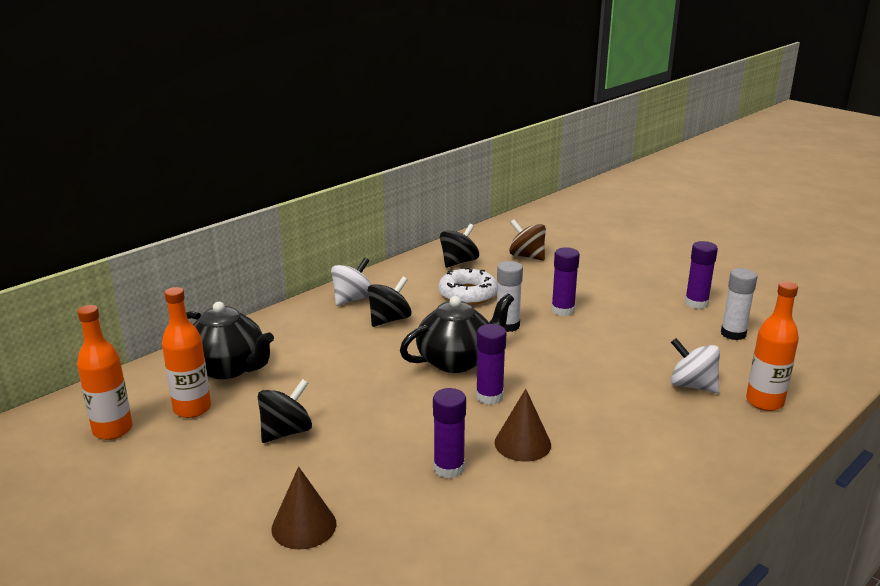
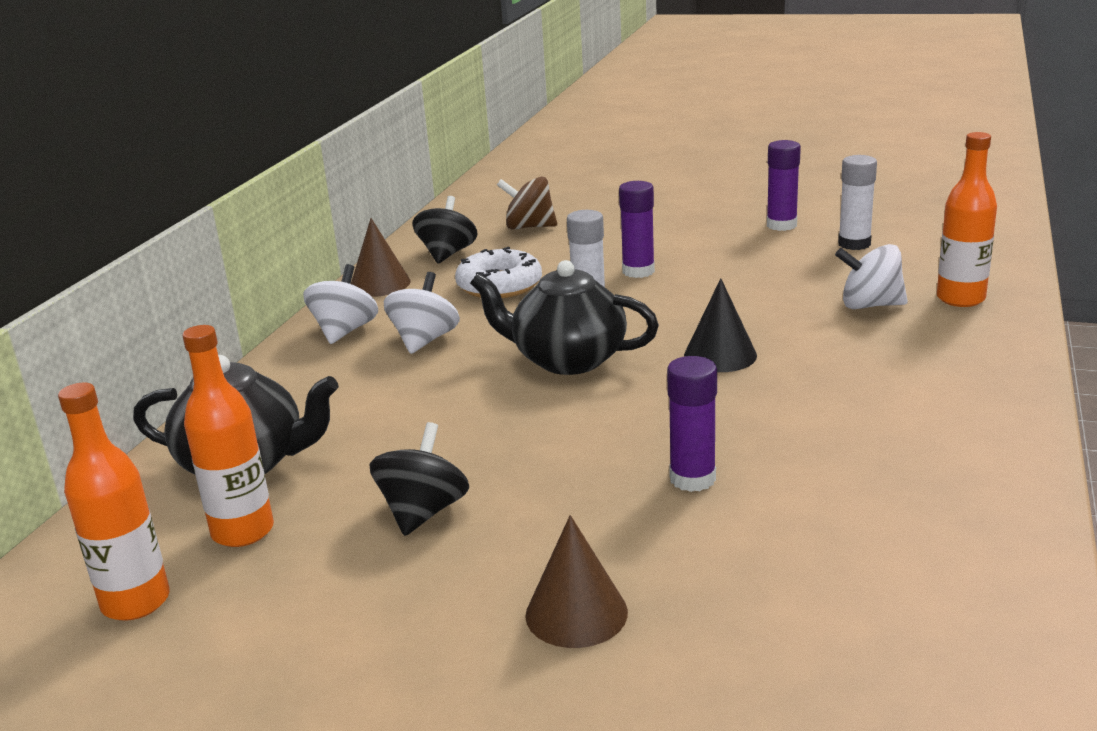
camera: 25 degrees left, 0 degrees up
black spinning top [367,277,411,327] -> white spinning top [384,272,460,354]
black teapot [400,293,514,373] -> black teapot turned 105 degrees counterclockwise [470,260,659,375]
purple glue stick [476,324,507,405] -> none
brown cone [494,389,551,462] -> brown cone moved to [351,218,411,297]
none -> black cone [684,278,757,372]

